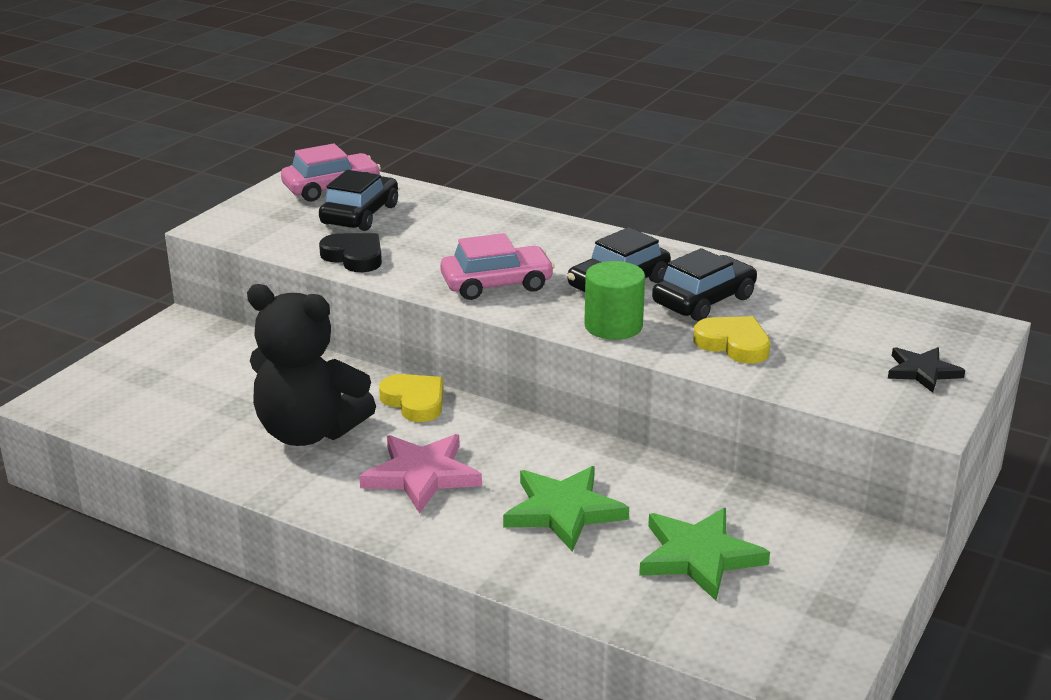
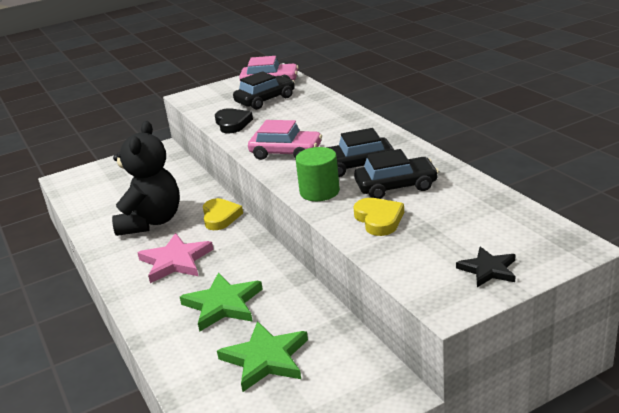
camera: 35 degrees right, 0 degrees up
black teddy bear [247,284,376,446] -> black teddy bear turned 135 degrees counterclockwise [112,121,180,236]

